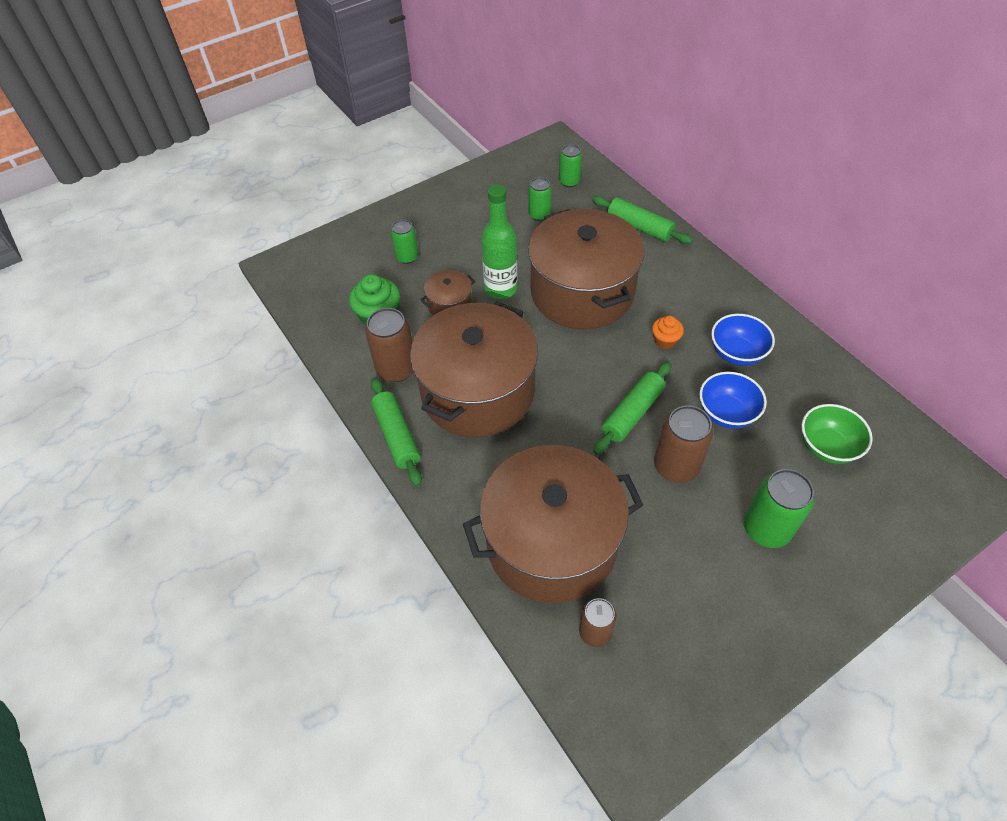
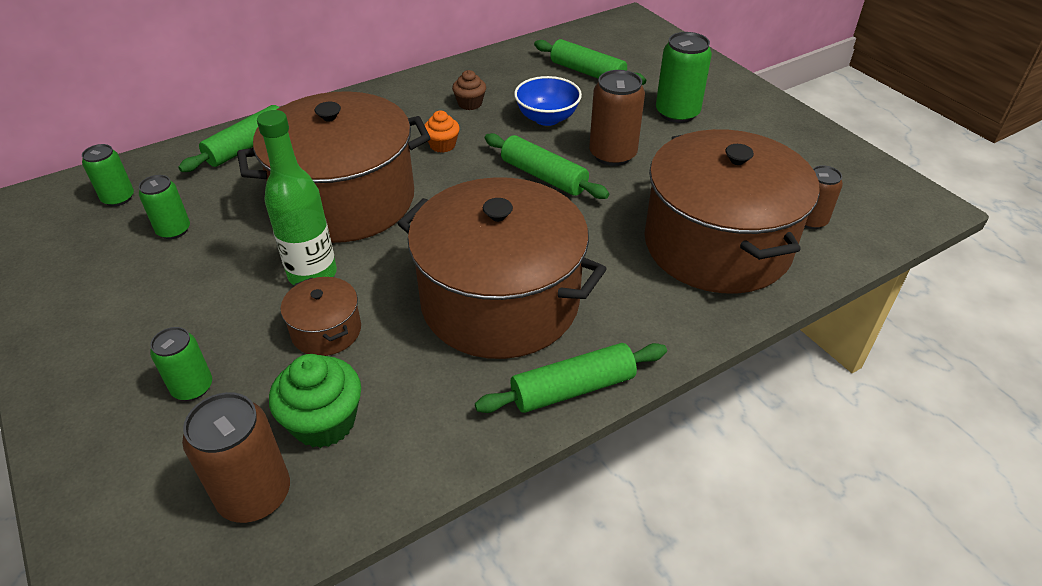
camera: 90 degrees left, 10 degrees down
brown can [365,308,413,382] -> brown can moved to [182,392,290,523]
blue bowl [711,314,775,366] -> brown cupcake [452,70,486,110]
green bowl [802,404,873,464] -> green rolling pin [534,39,646,85]

